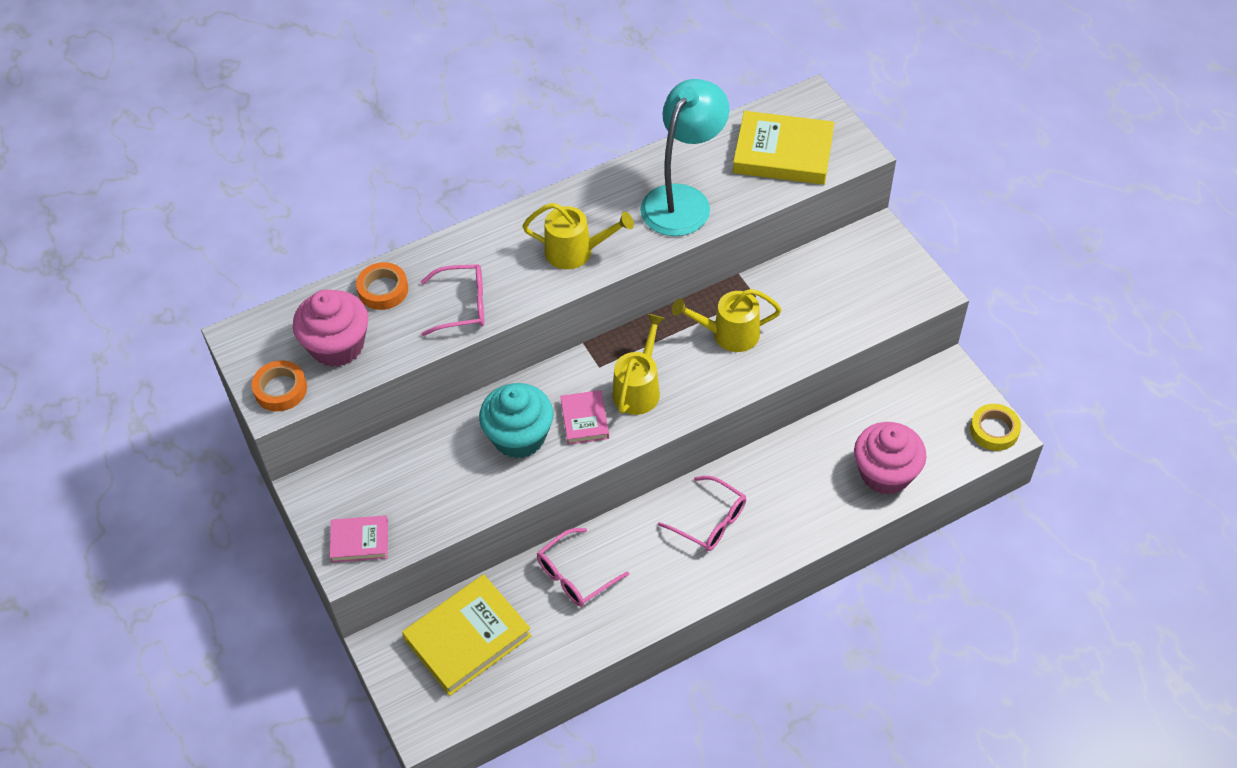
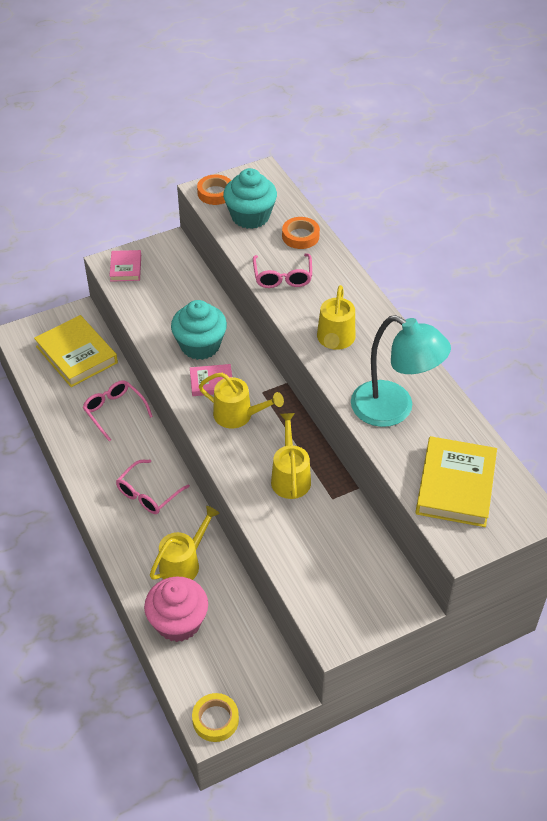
camera: 90 degrees right, 5 degrees down
pink cupcake [293,290,368,367] -> turquoise cupcake [223,168,277,229]
none -> yellow watering can [150,506,220,580]

